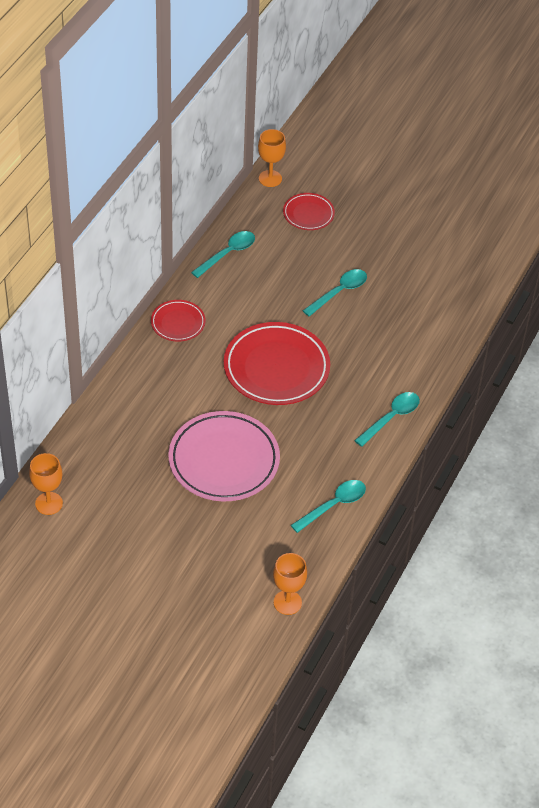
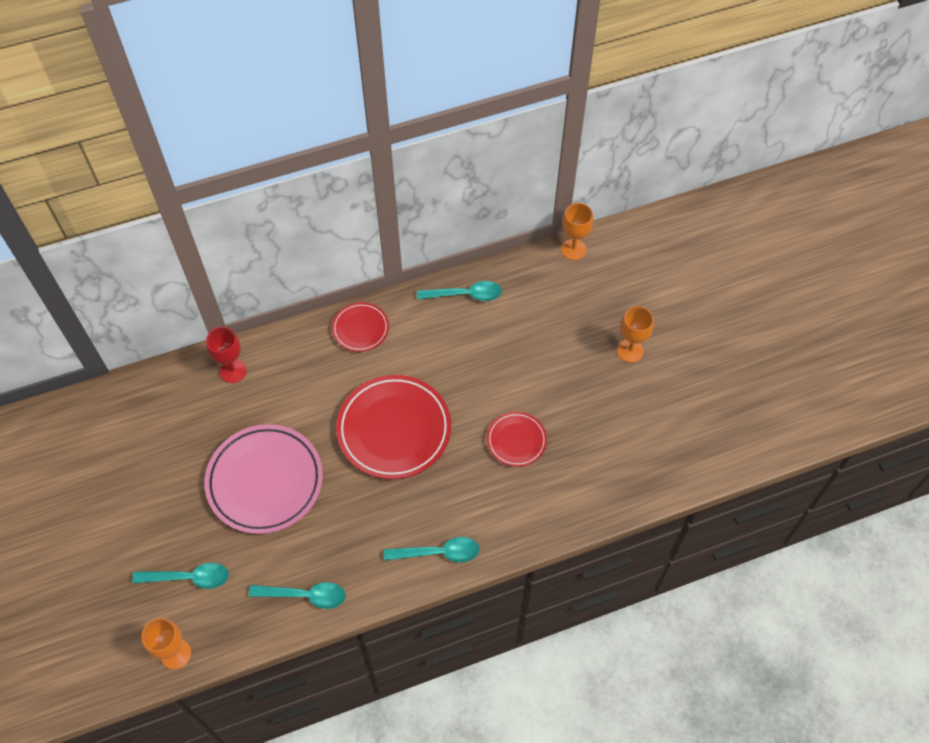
camera: 45 degrees right, 10 degrees up
orange goblet [29,453,63,515] -> orange goblet moved to [617,306,654,363]
red plate [283,193,335,230] -> red plate moved to [487,412,547,467]
turquoise spoon [303,269,367,317] -> turquoise spoon moved to [132,563,229,589]
none -> red goblet [206,327,247,383]

